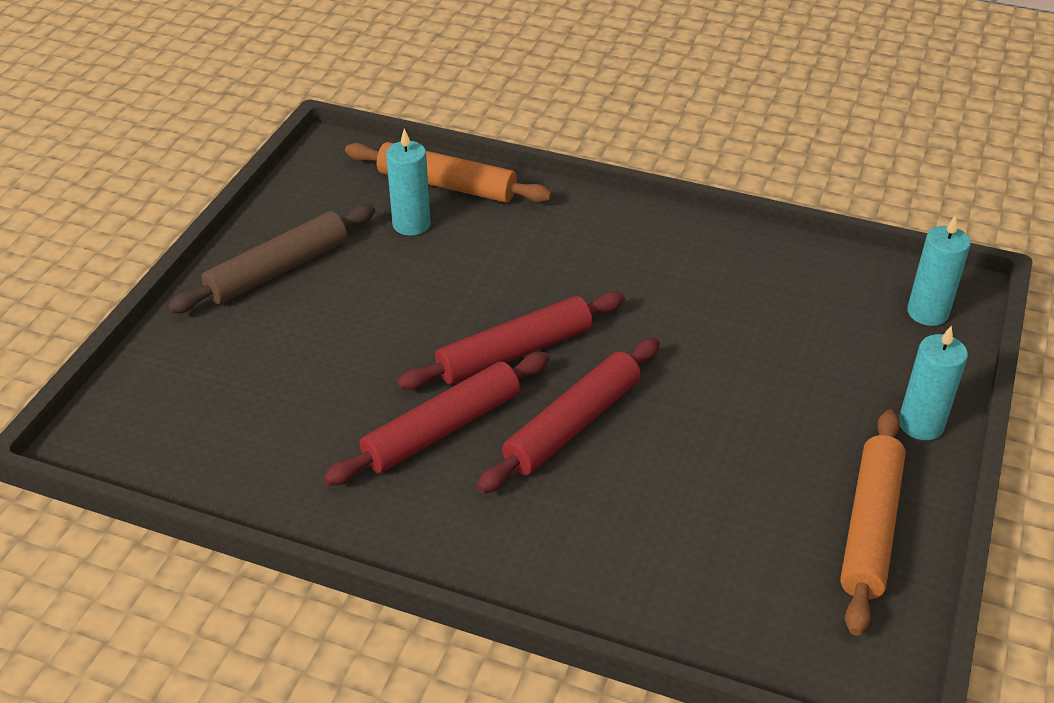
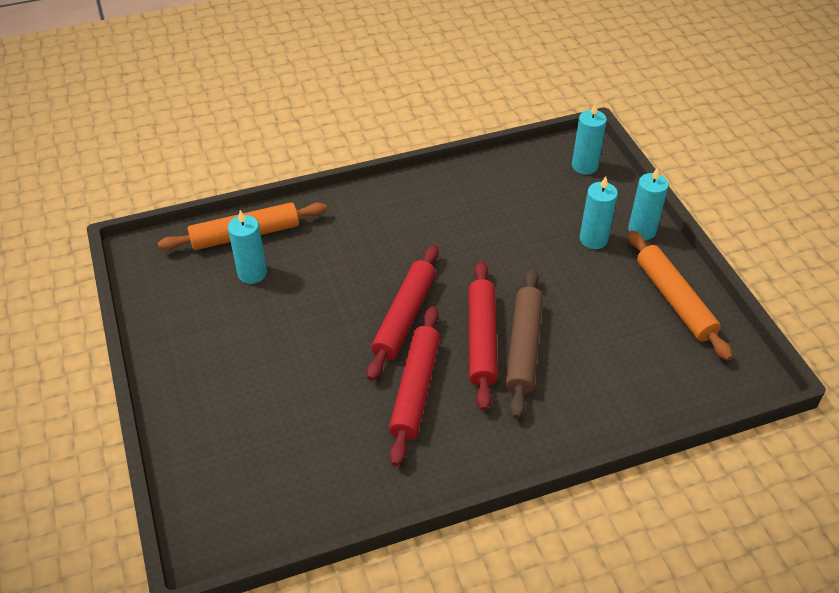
camera: 40 degrees left, 5 degrees up
brown rolling pin [168,205,375,313] -> brown rolling pin moved to [506,269,543,419]
none -> turquoise candle [580,176,618,249]

